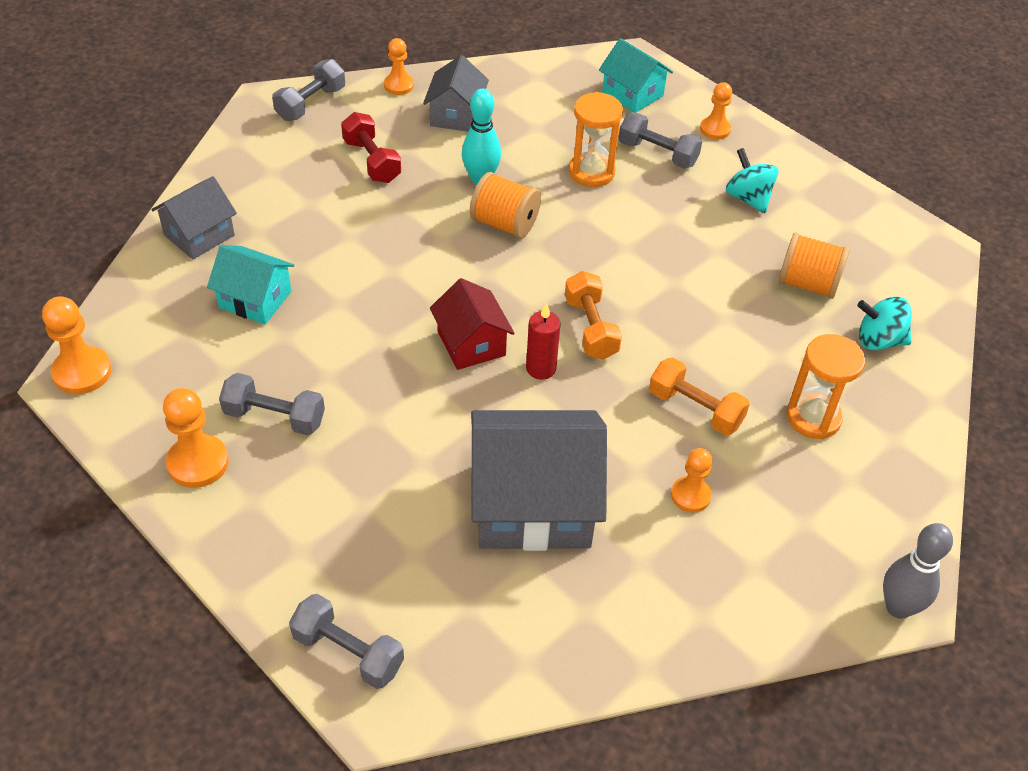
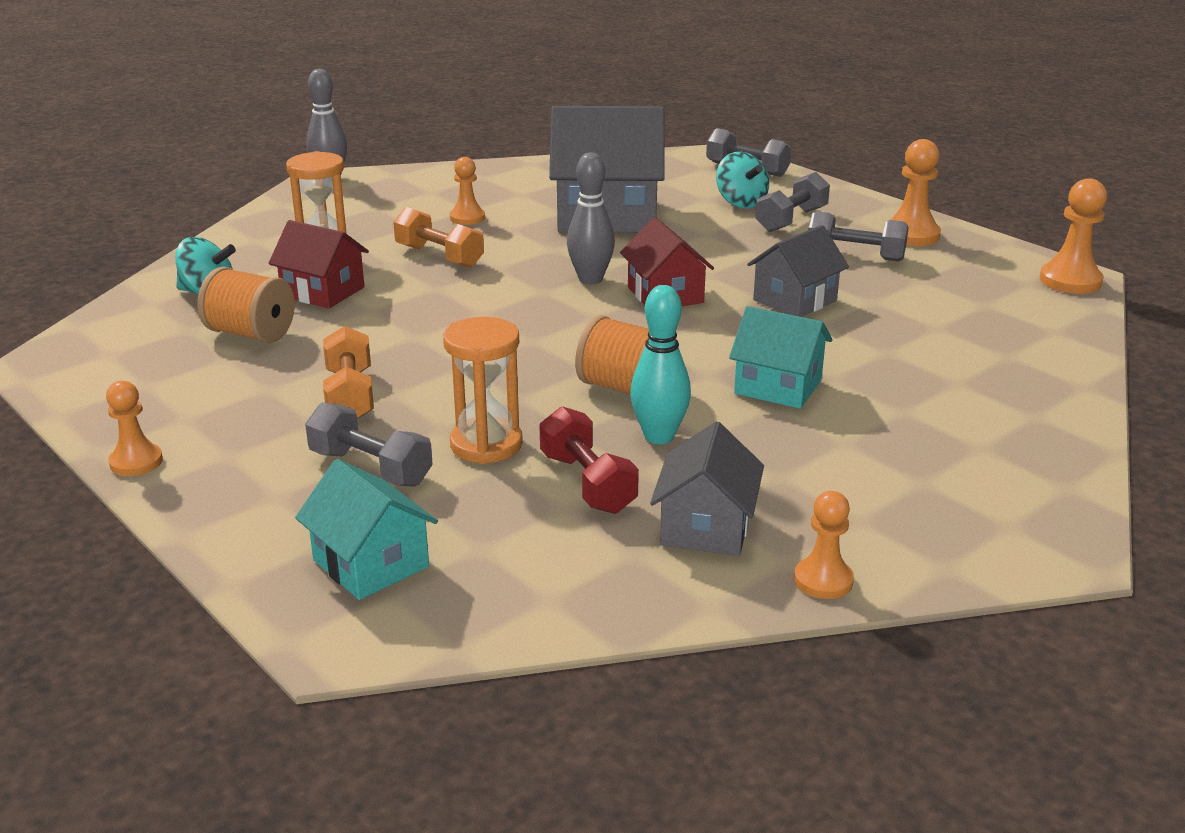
camera: 175 degrees left, 20 degrees down
grey house [151,176,237,259] -> grey house moved to [747,225,849,317]
turquoise house [207,245,294,325] -> turquoise house moved to [729,306,832,409]
grey dumbbell [272,59,345,121] -> grey dumbbell moved to [755,172,830,232]
red dumbbell [341,112,401,183] -> red dumbbell moved to [539,406,639,514]
red candle [526,303,561,380] -> grey bowling pin [567,153,615,285]
orange dumbbell [565,271,622,360] -> orange dumbbell moved to [323,326,374,419]
orange pawn [700,82,732,139] -> orange pawn moved to [106,381,163,476]
turquoise spinning top [726,148,779,213] -> turquoise spinning top moved to [716,152,769,208]
none -> red house [268,220,369,308]

